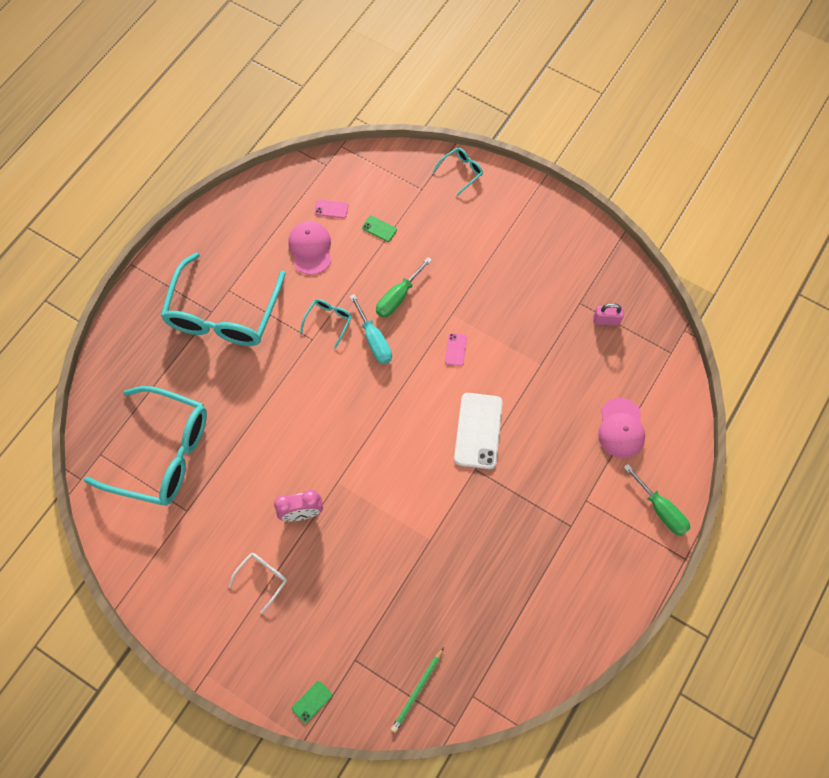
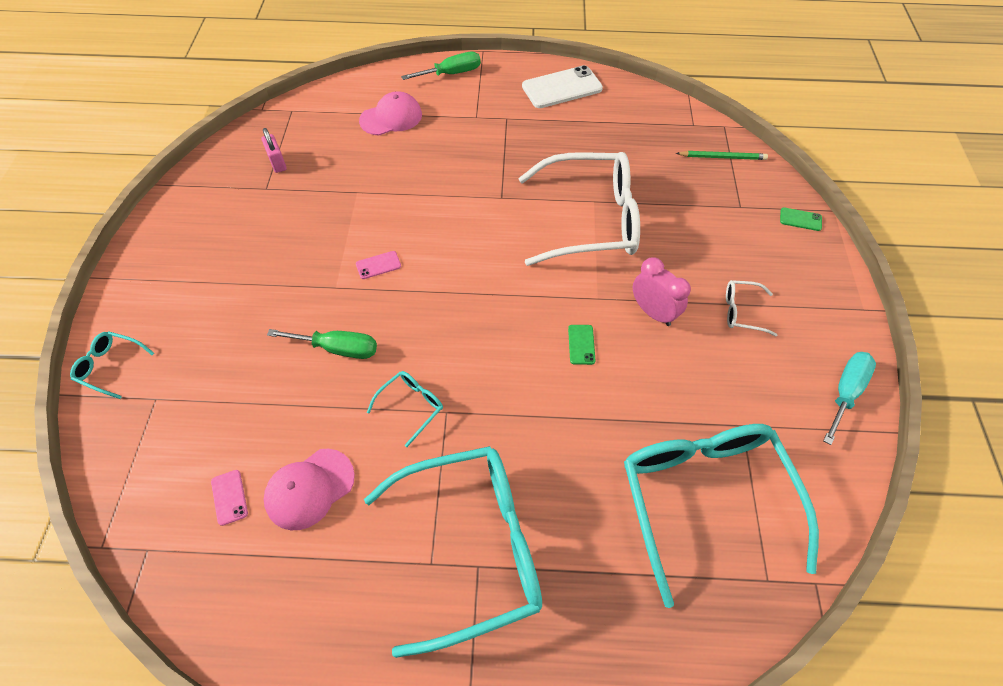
camera: 120 degrees left, 10 degrees down
turquoise glasses [300,299,352,349] -> turquoise glasses turned 135 degrees clockwise [367,371,443,447]
turquoise screwdriver [350,294,392,364] -> turquoise screwdriver moved to [823,352,876,445]
green phone [362,216,397,242] -> green phone moved to [568,325,596,365]
white phone [454,393,503,469] -> white phone moved to [522,65,603,108]
green screwdriver [624,464,690,536] -> green screwdriver turned 45 degrees clockwise [401,52,481,80]
none -> white glasses [518,152,640,266]

